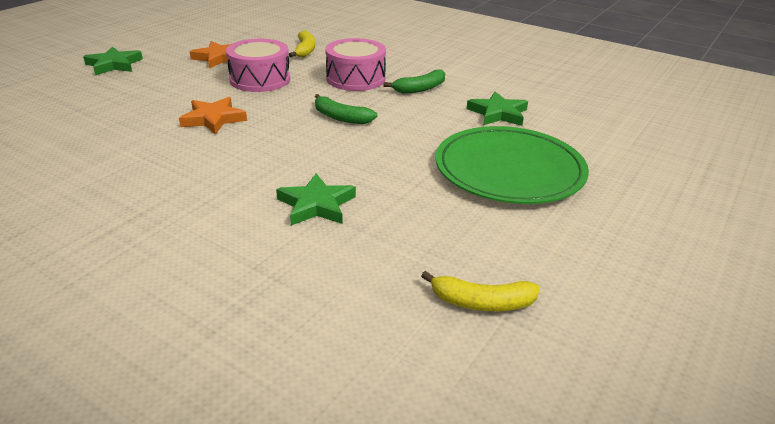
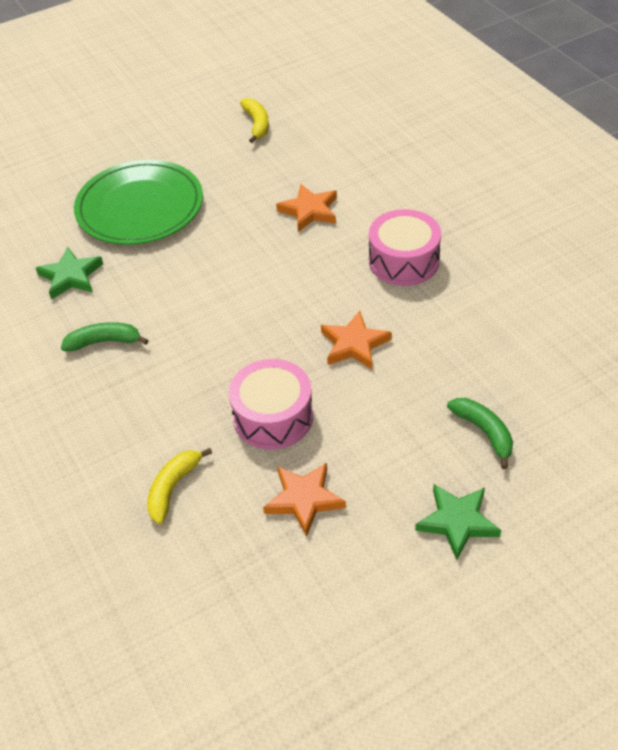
camera: 150 degrees left, 15 degrees up
green star [276,173,356,226] -> orange star [276,184,337,232]
green banana [315,94,377,124] -> green banana moved to [447,398,513,469]
pink drum [325,38,386,91] -> pink drum moved to [369,209,441,286]
yellow banana [421,271,540,311] -> yellow banana turned 45 degrees clockwise [240,98,269,143]

